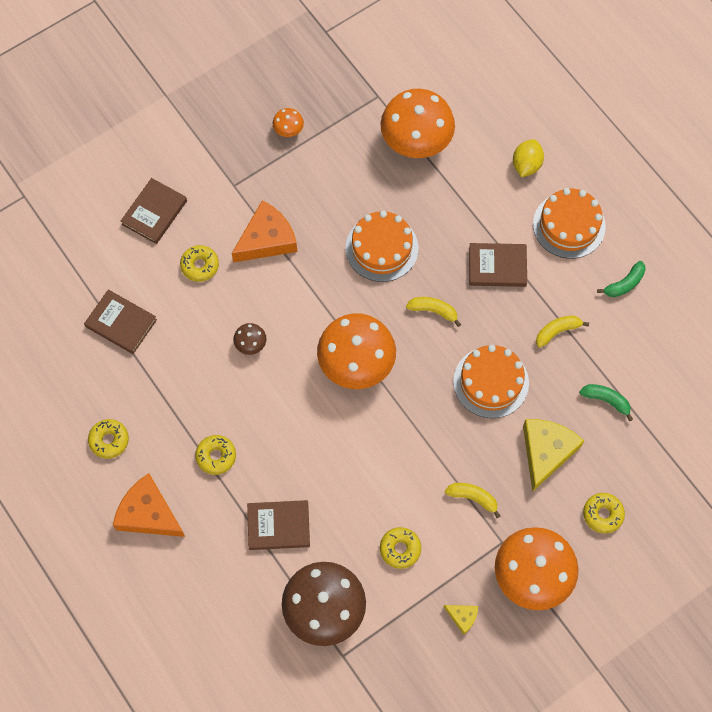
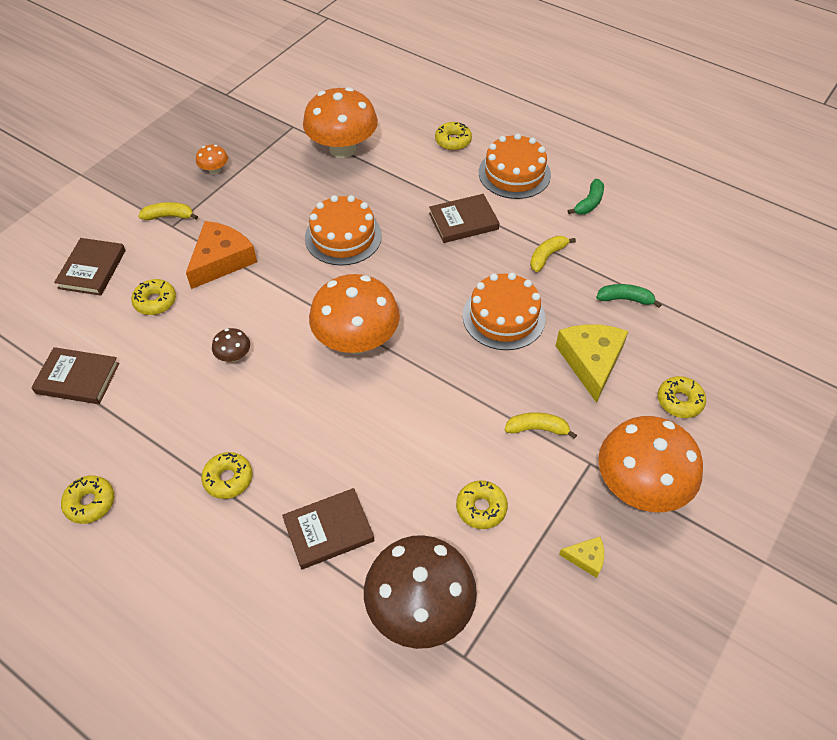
camera: 20 degrees left, 15 degrees down
orange cheese [113,473,185,537] -> none
yellow banana [406,297,461,327] -> yellow banana moved to [139,202,198,220]
yellow lemon [513,139,544,177] -> yellow donut [435,122,472,150]

